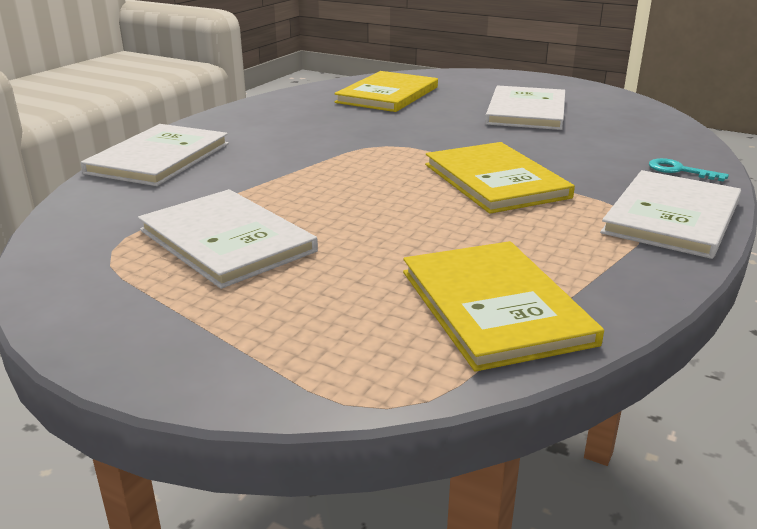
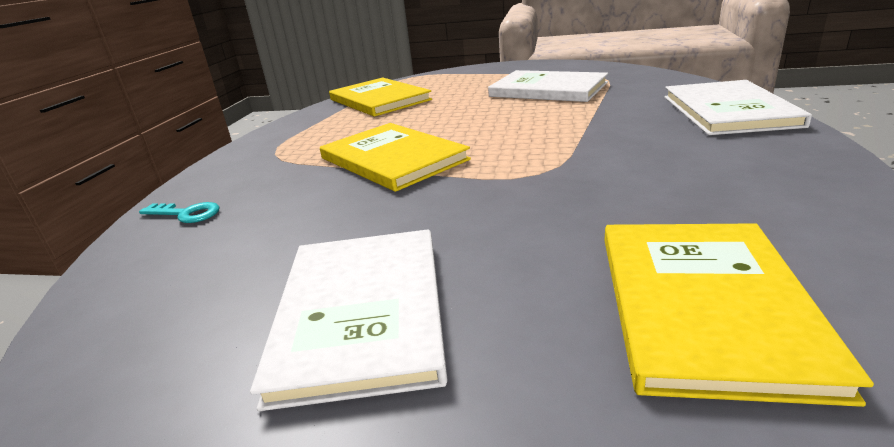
camera: 165 degrees right, 0 degrees up
white book [600,170,741,259] -> none

